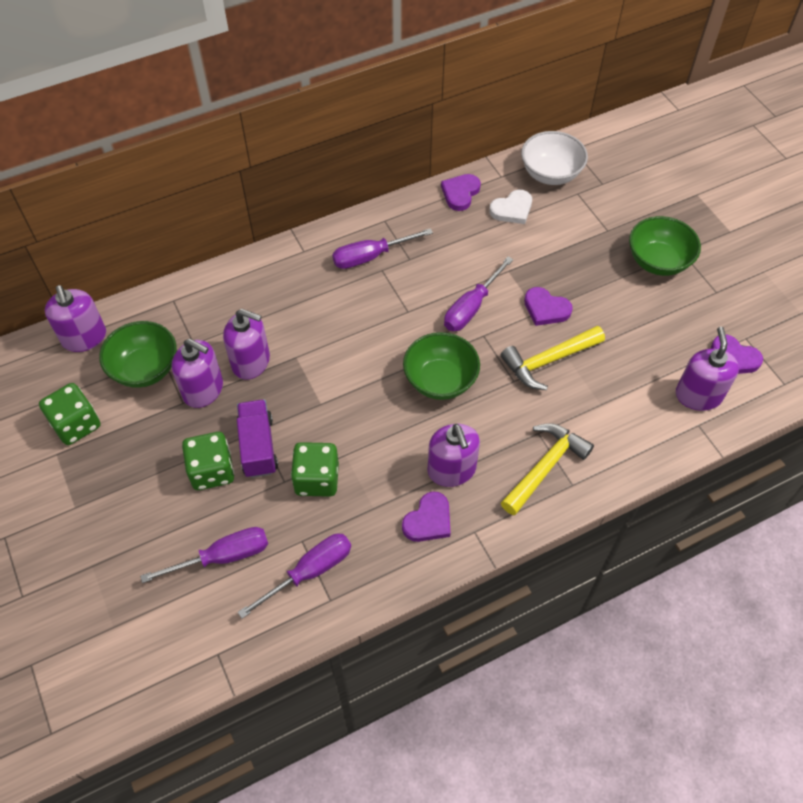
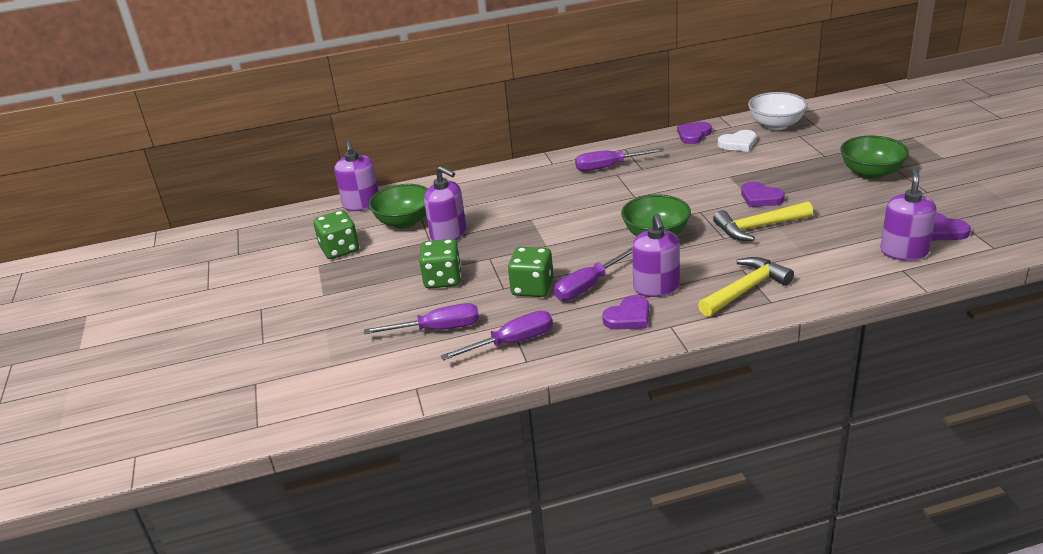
camera: 15 degrees right, 25 degrees down
purple soap dispenser [223,309,270,380] -> none
purple truck [237,399,278,478] -> none
purple screwdriver [444,257,513,331] -> purple screwdriver moved to [554,248,632,301]

